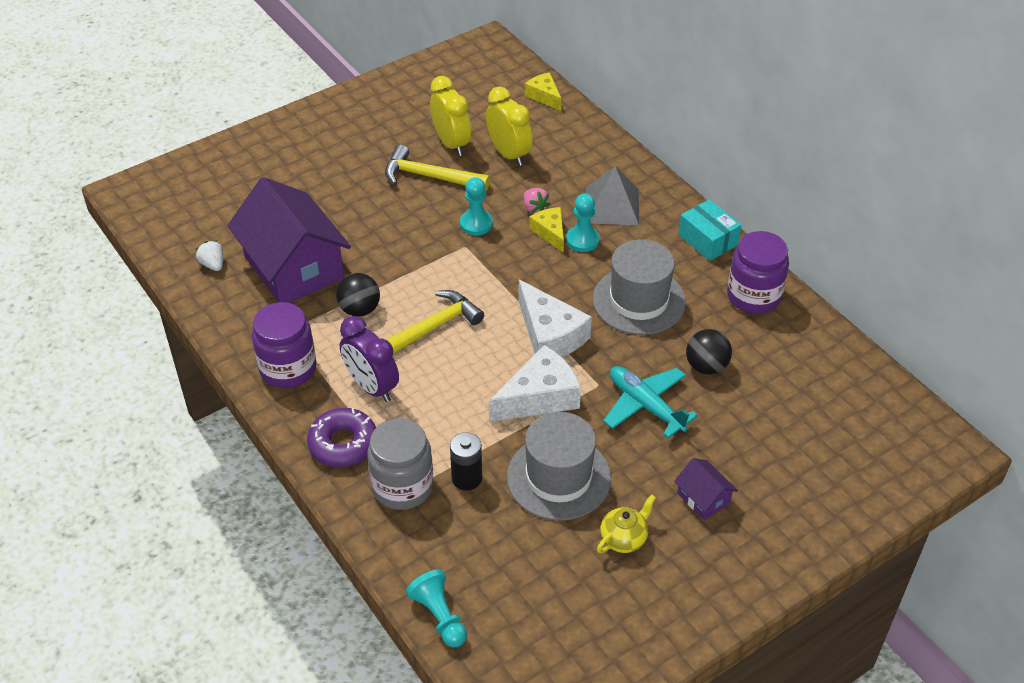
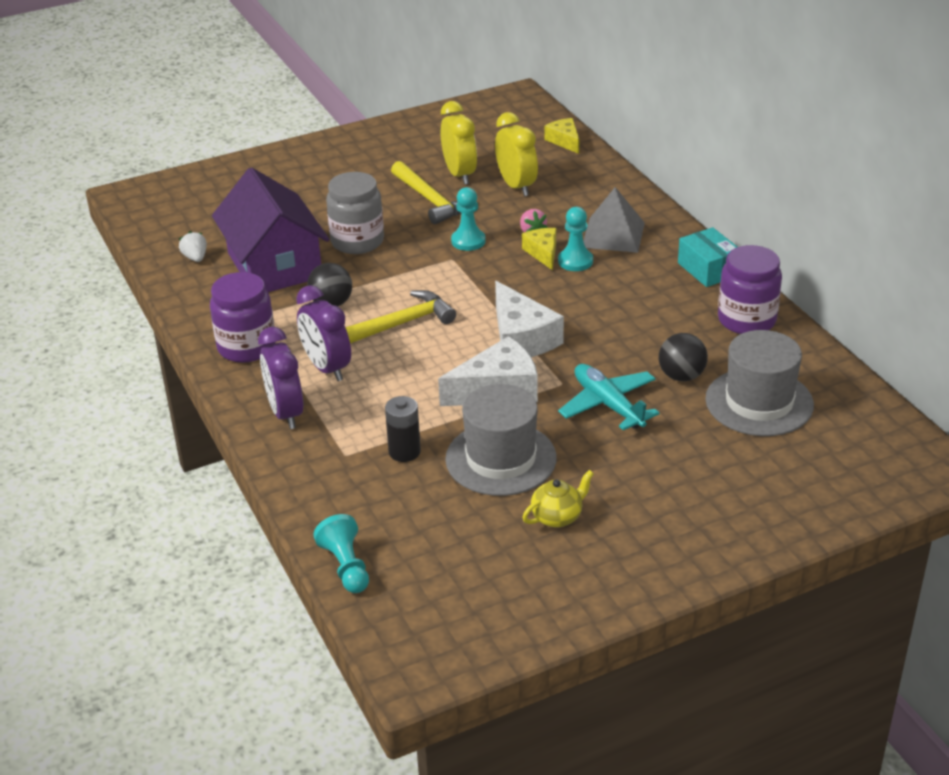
camera: 10 degrees right, 10 degrees down
purple donut [307,408,376,467] -> purple clock [258,327,304,429]
grey jar [367,418,433,510] -> grey jar moved to [326,172,384,254]
yellow hammer [385,144,490,191] -> yellow hammer turned 150 degrees counterclockwise [391,161,461,224]
grey hat [593,239,686,335] -> grey hat moved to [705,330,814,436]
purple house [674,458,738,521] -> none

